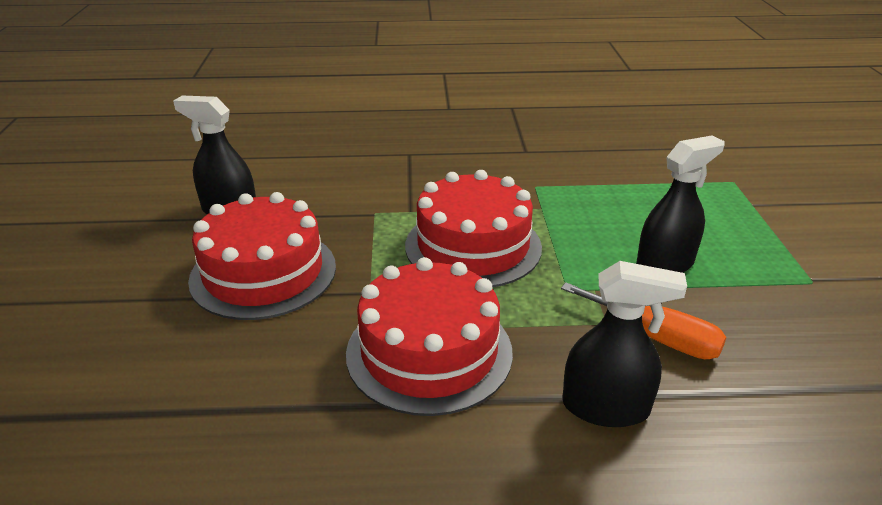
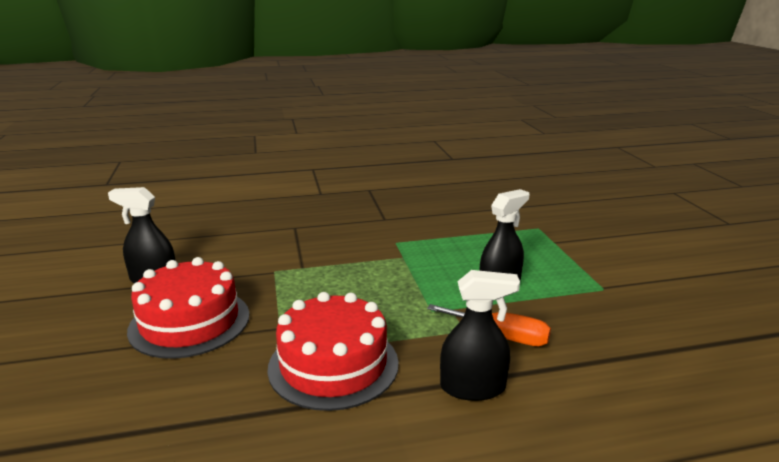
camera: 10 degrees left, 10 degrees down
red cake [405,170,542,287] -> none

